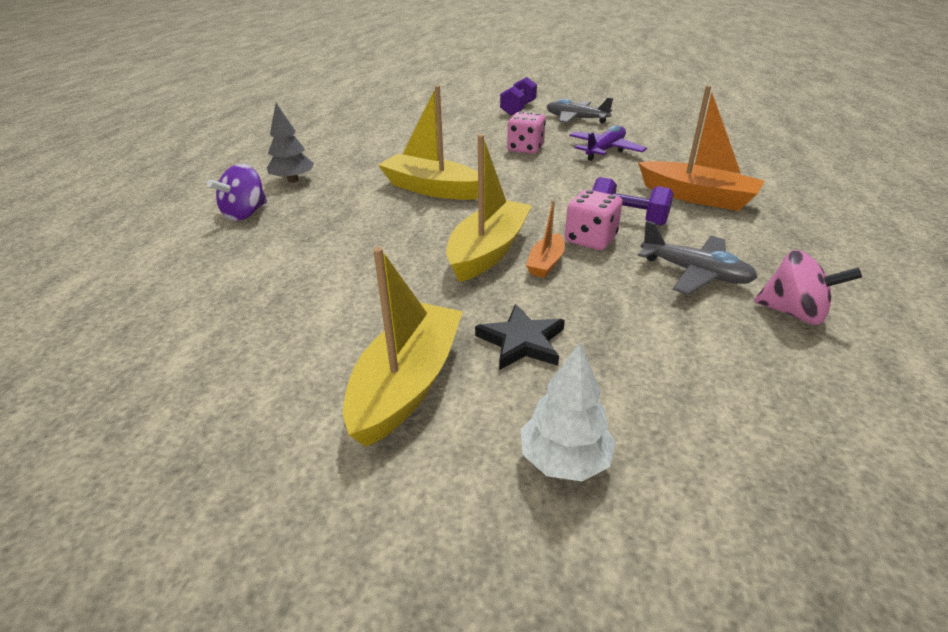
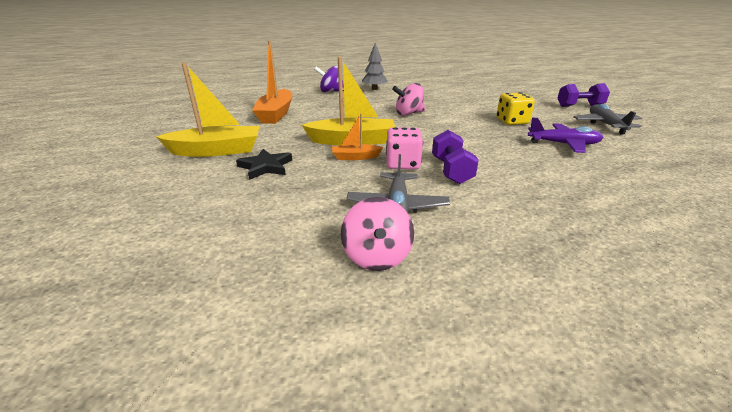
camera: 60 degrees right, 5 degrees down
yellow boat [378,85,478,200] -> pink spinning top [392,83,425,116]
pink dice [507,112,546,154] -> yellow dice [496,92,535,125]
white tree [521,342,616,481] -> none
orange boat [638,86,765,211] -> orange boat moved to [252,41,292,124]

